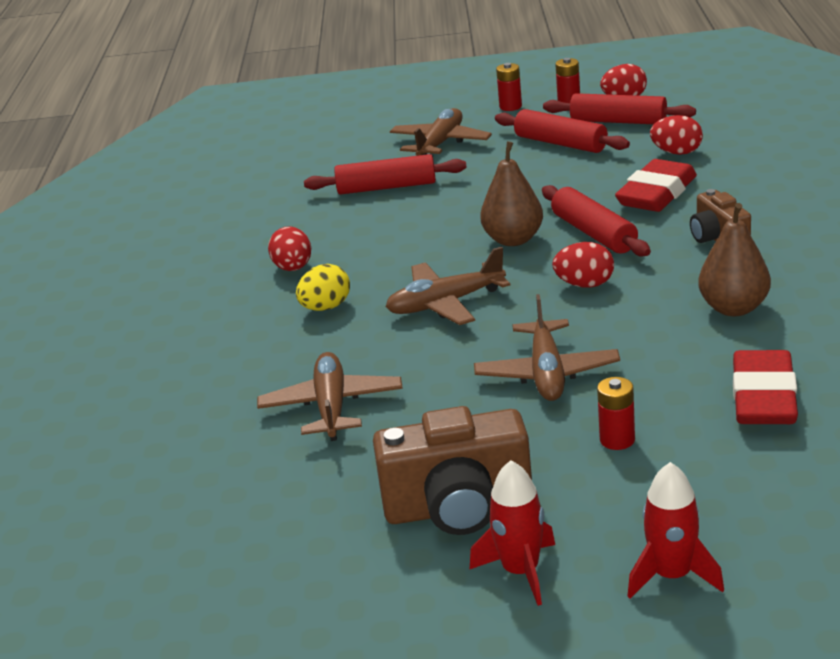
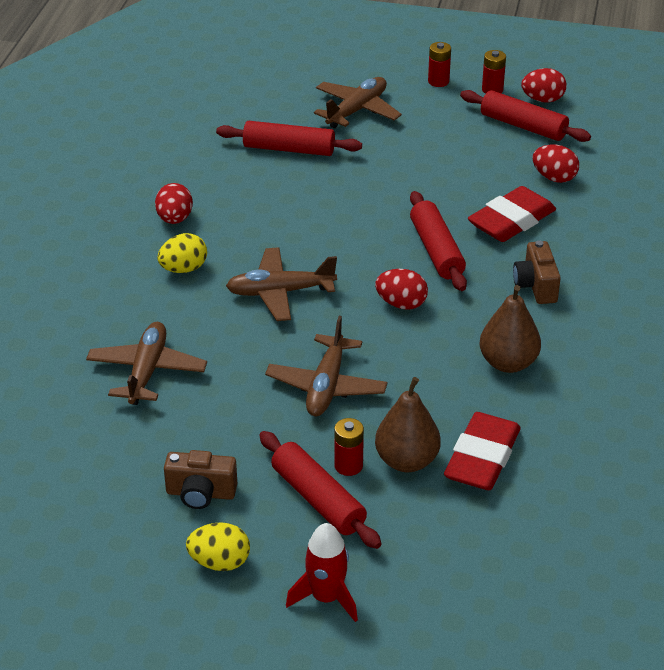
camera: 10 degrees right, 10 degrees up
brown camera [373,406,532,535] -> brown camera [164,450,237,509], size x0.58
red rocket [469,460,555,606] -> yellow egg [186,522,250,571]
brown pear [480,141,543,246] -> brown pear moved to [375,377,441,472]
red rolling pin [495,109,630,153] -> red rolling pin moved to [259,431,382,549]

